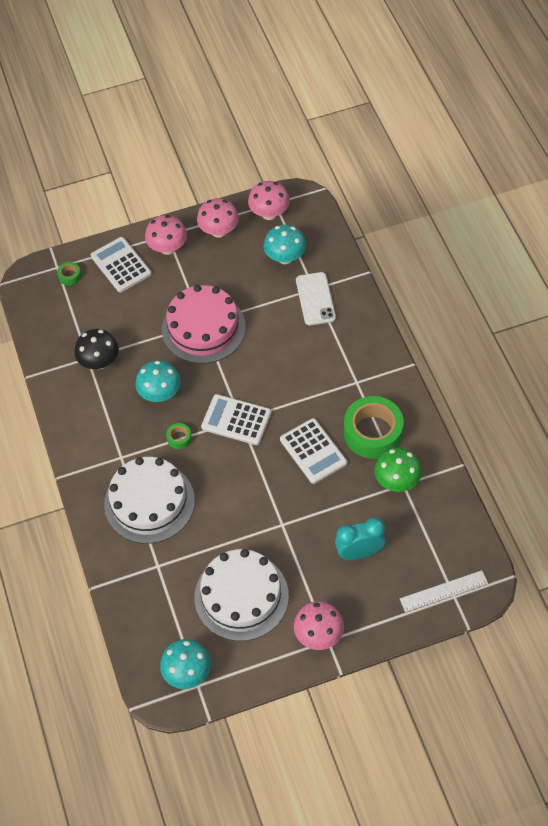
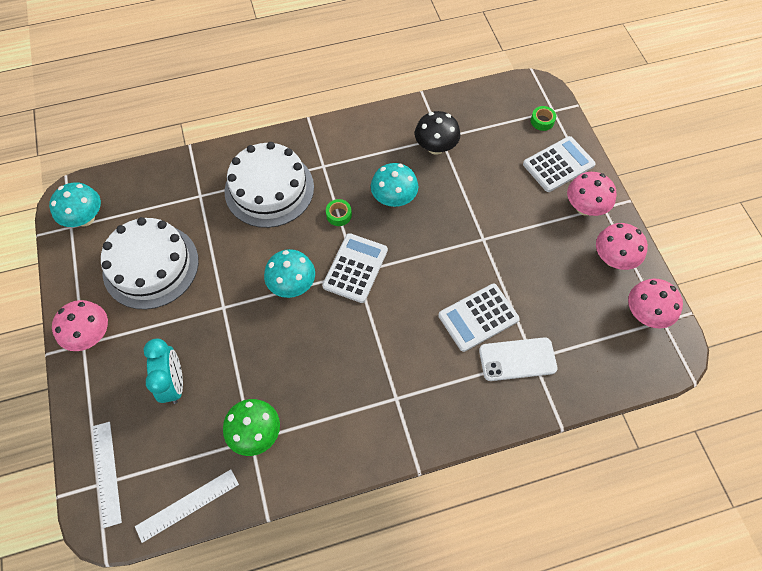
camera: 90 degrees right, 5 degrees up
pink cake [162,285,246,364] -> none
turquoise mushroom [264,225,306,264] -> turquoise mushroom moved to [264,249,315,298]
white calculator [280,418,347,484] -> white calculator moved to [438,284,520,352]
green tape [344,396,404,459] -> none
none -> white ruler [135,469,239,543]

